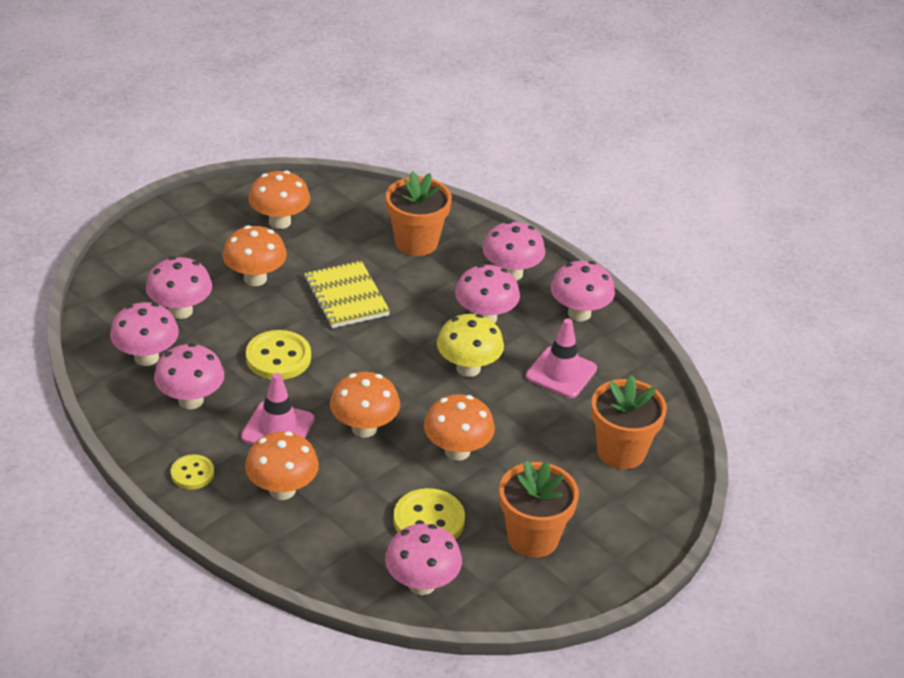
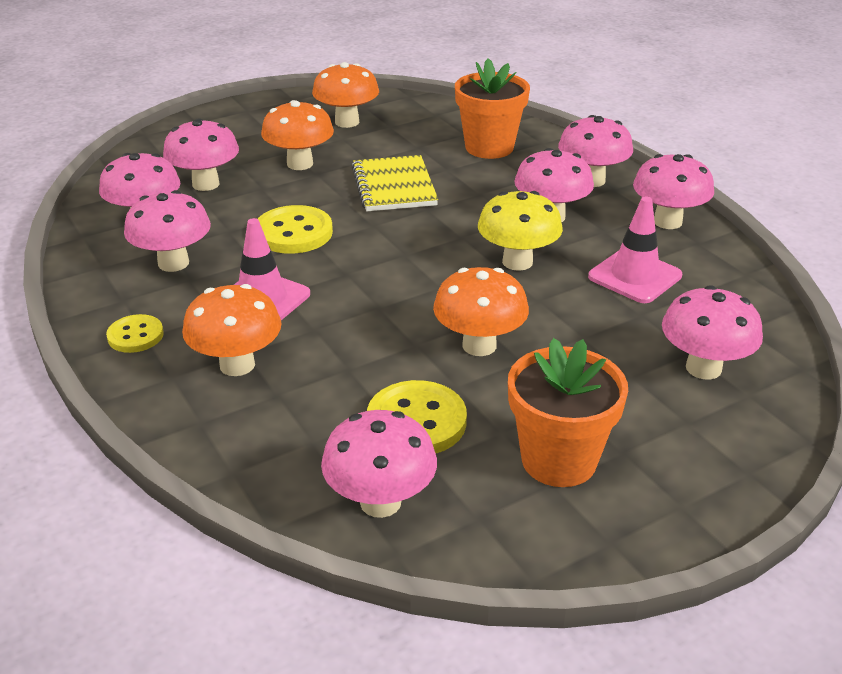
camera: 15 degrees right, 5 degrees down
orange mushroom [330,372,400,438] -> none
orange flower pot [591,375,667,469] -> pink mushroom [662,285,763,380]

